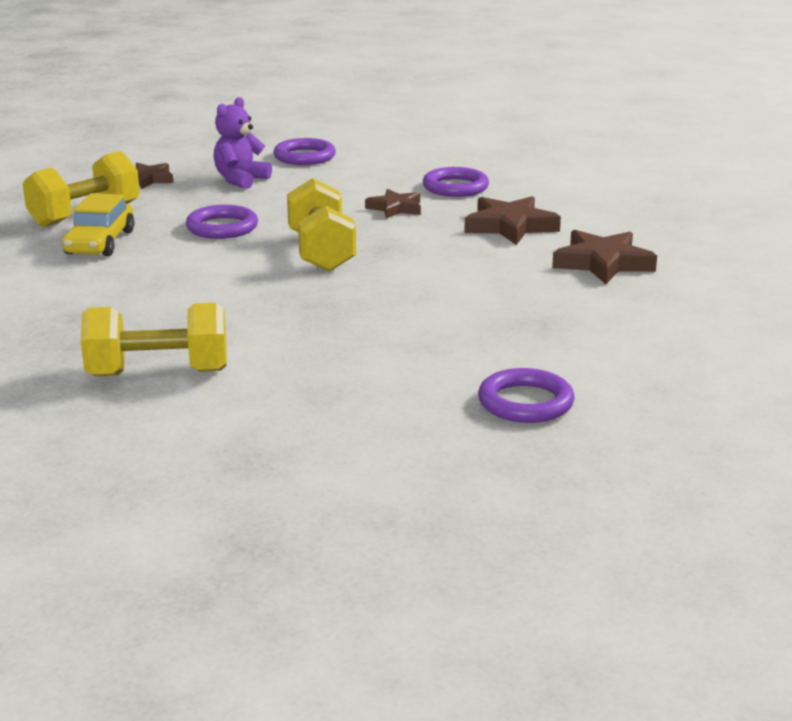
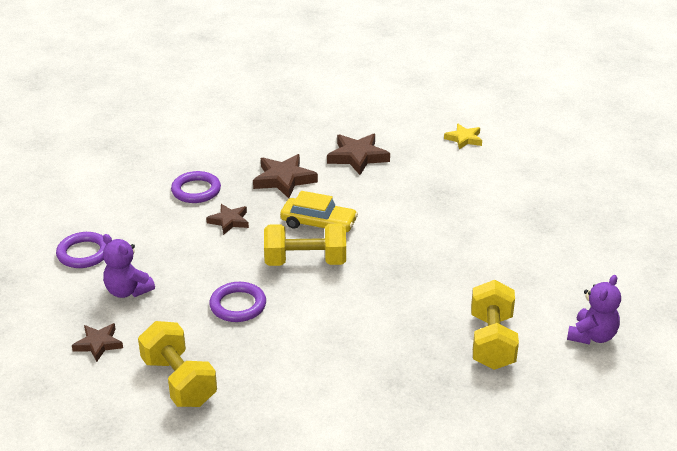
camera: 80 degrees left, 10 degrees up
yellow car [62,193,134,256] -> yellow car moved to [280,191,358,232]
purple ring [478,368,575,423] -> none
none -> yellow star [444,124,482,150]
none -> purple teddy bear [567,275,621,345]

